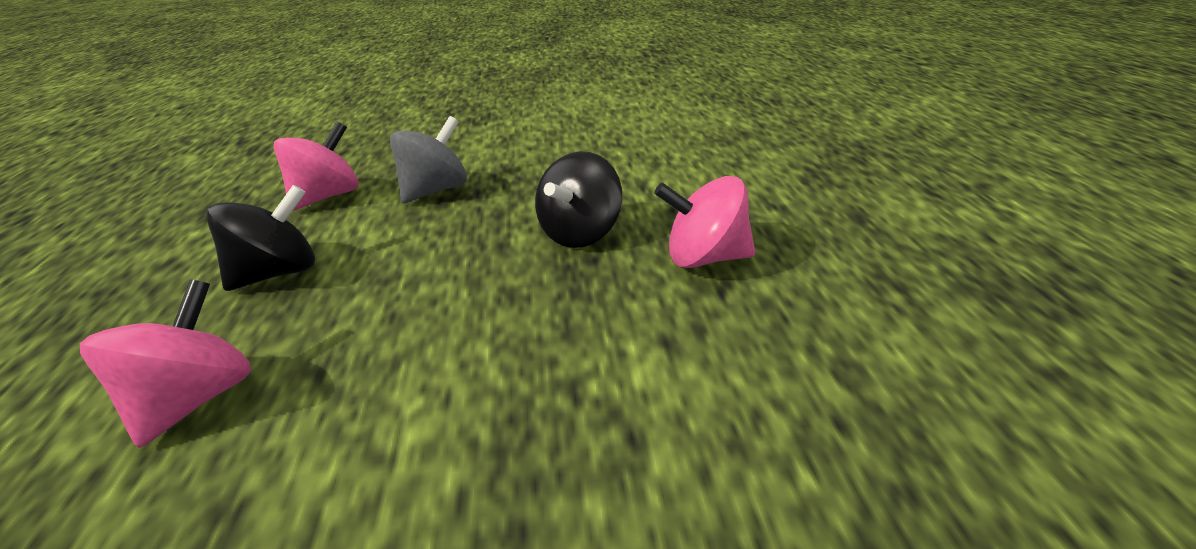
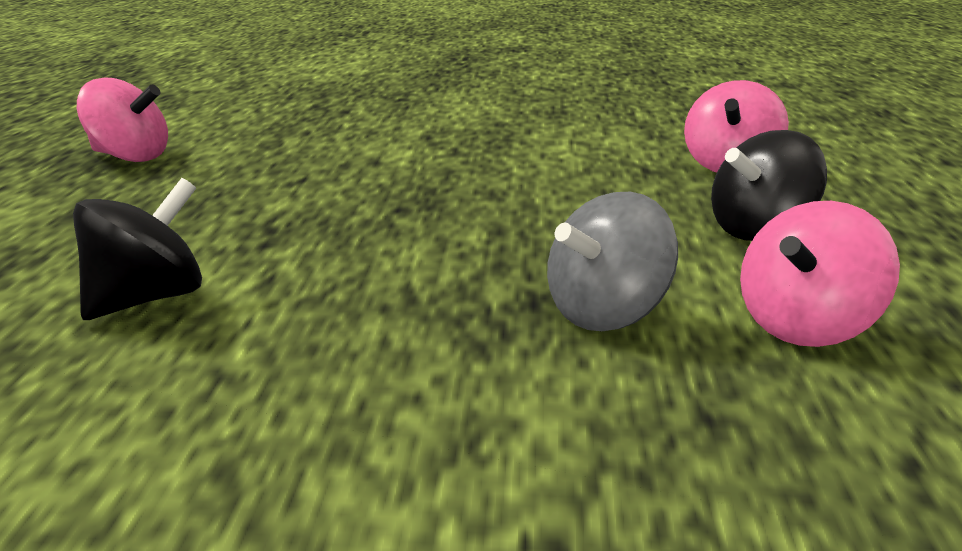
camera: 170 degrees left, 10 degrees down
black spinning top [535,151,622,248] -> black spinning top moved to [73,178,202,320]
pink spinning top [654,176,755,268] -> pink spinning top moved to [77,77,168,162]

